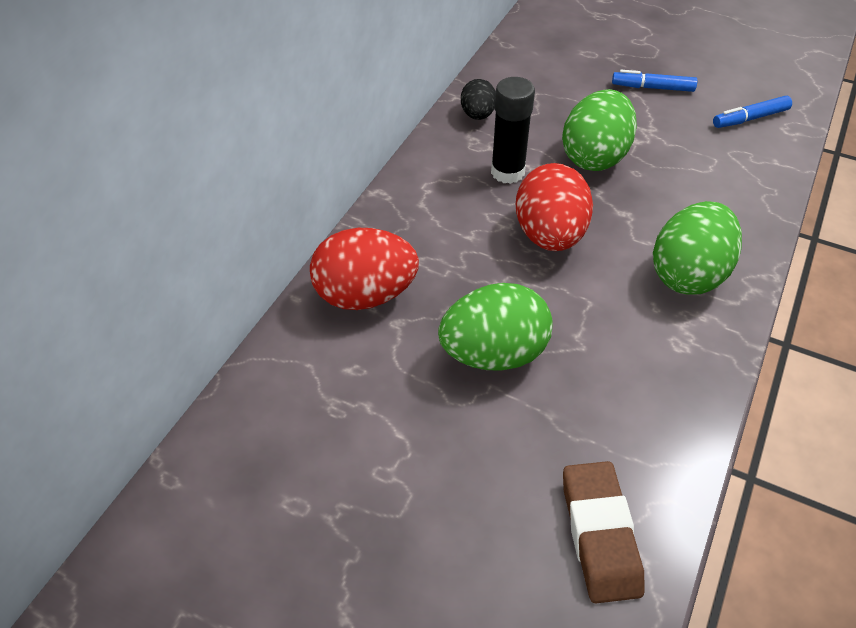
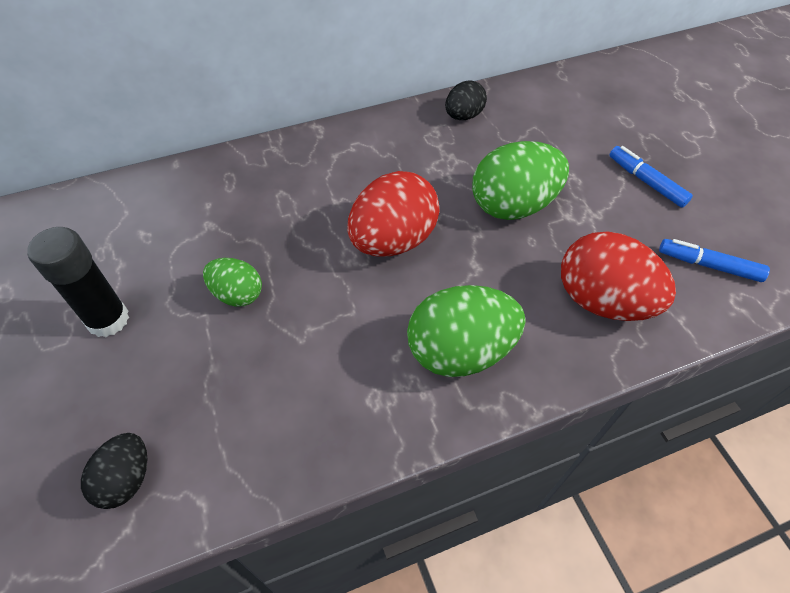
camera: 40 degrees right, 5 degrees up
red egg [310,228,419,310] -> red egg moved to [561,232,676,321]
green egg [438,283,553,371] -> green egg [203,258,262,307], size x0.56
black glue stick [491,77,535,184] -> black glue stick moved to [27,227,129,337]
brown eraser [563,461,645,603] -> black egg [81,433,147,509]

